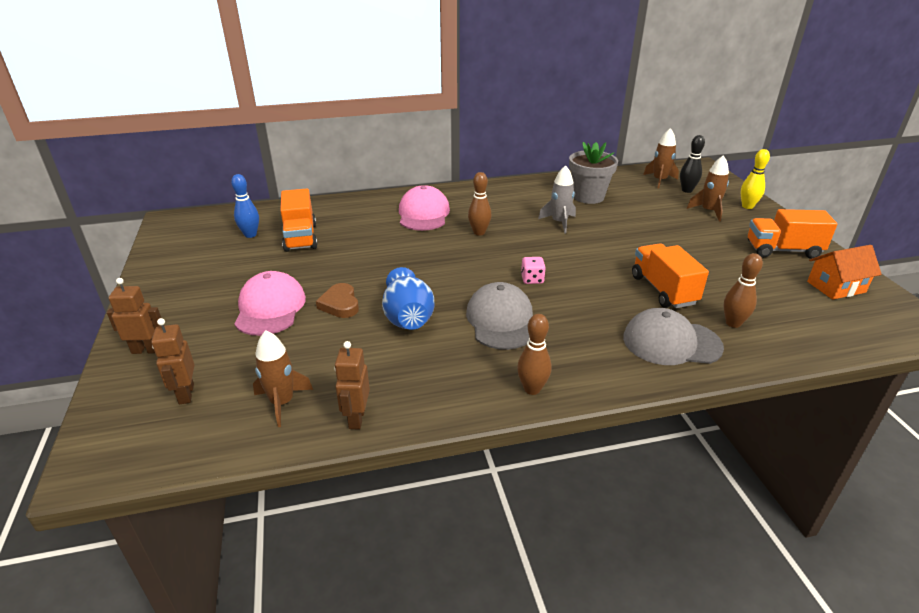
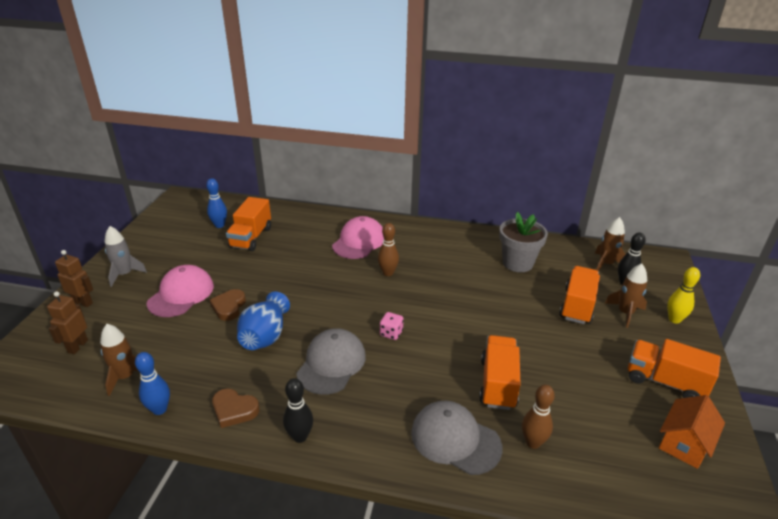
camera: 25 degrees right, 0 degrees up
brown robot [334,341,370,430] -> blue bowling pin [135,352,170,415]
brown bowling pin [517,314,551,395] -> black bowling pin [283,378,313,443]
grey rocket [538,165,576,234] -> grey rocket moved to [104,226,147,287]
orange house [807,245,882,300] -> orange house turned 60 degrees counterclockwise [659,395,725,469]
none -> brown heart [212,388,259,428]
none -> orange truck [559,266,600,324]

